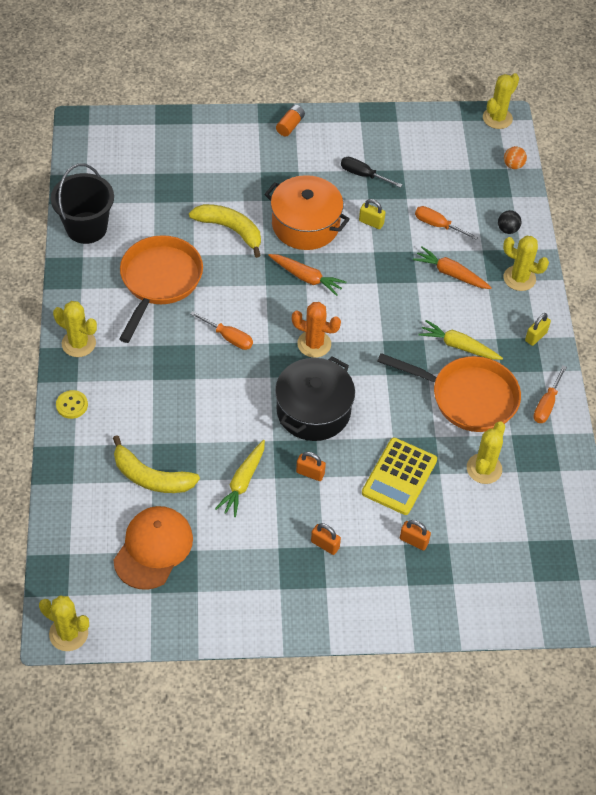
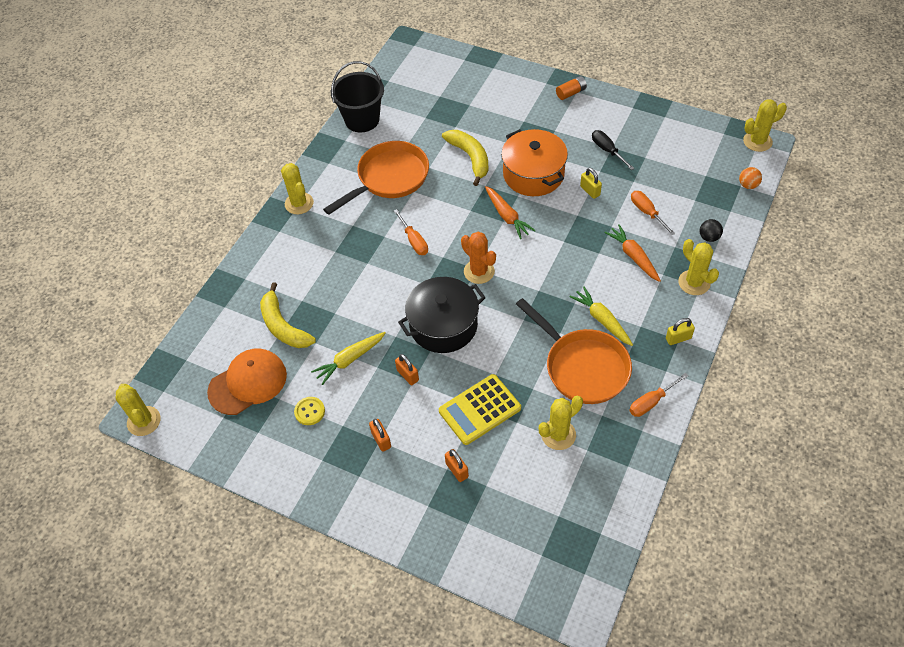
camera: 35 degrees right, 0 degrees up
yellow button [56,390,88,419] -> yellow button moved to [294,397,325,425]

